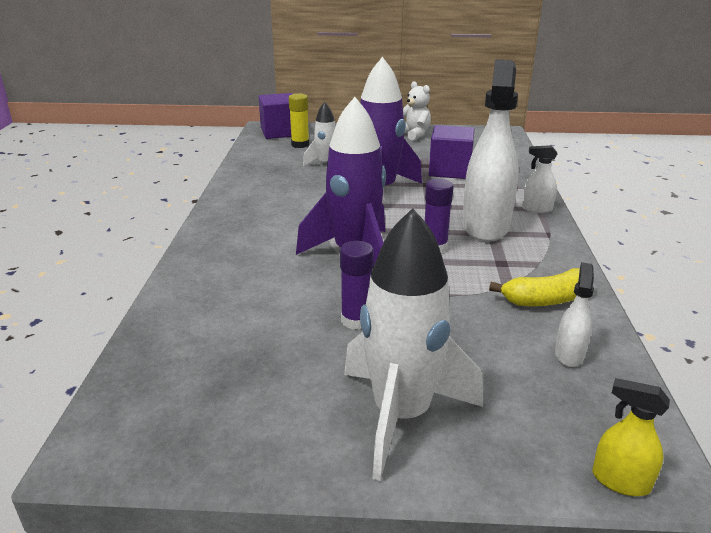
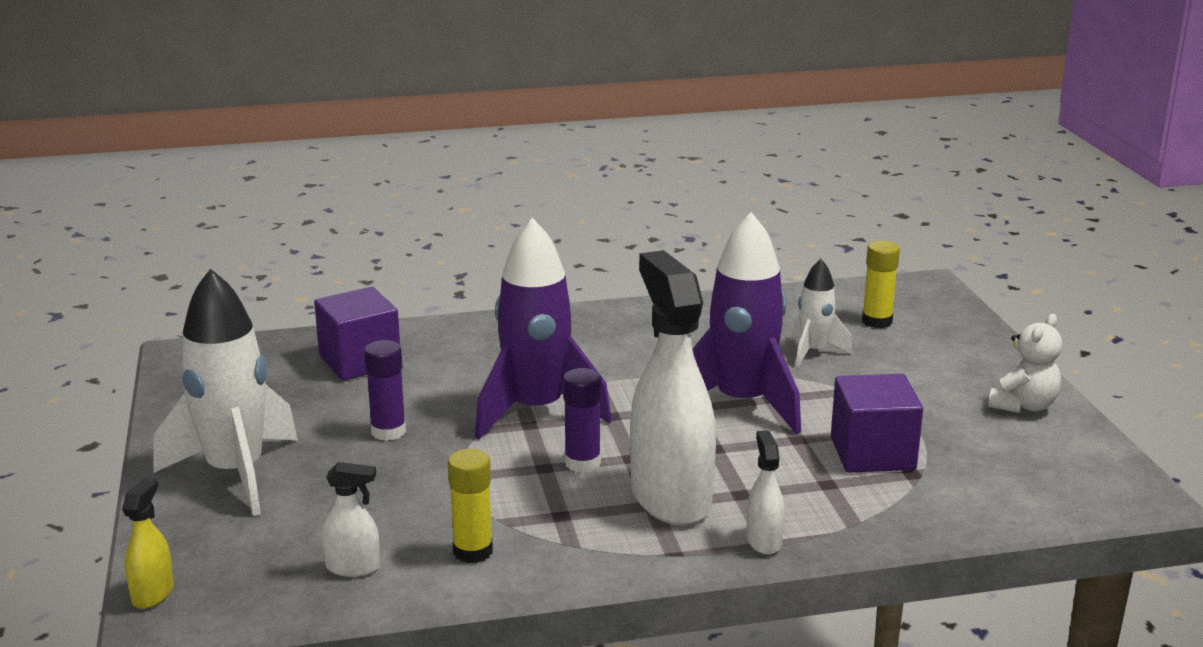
camera: 75 degrees right, 5 degrees down
purple cube [258,93,293,139] -> purple cube moved to [314,287,400,380]
white spray bottle [462,59,519,242] -> white spray bottle turned 105 degrees counterclockwise [630,250,716,526]
yellow banana [489,268,580,306] -> yellow glue stick [448,449,493,563]

